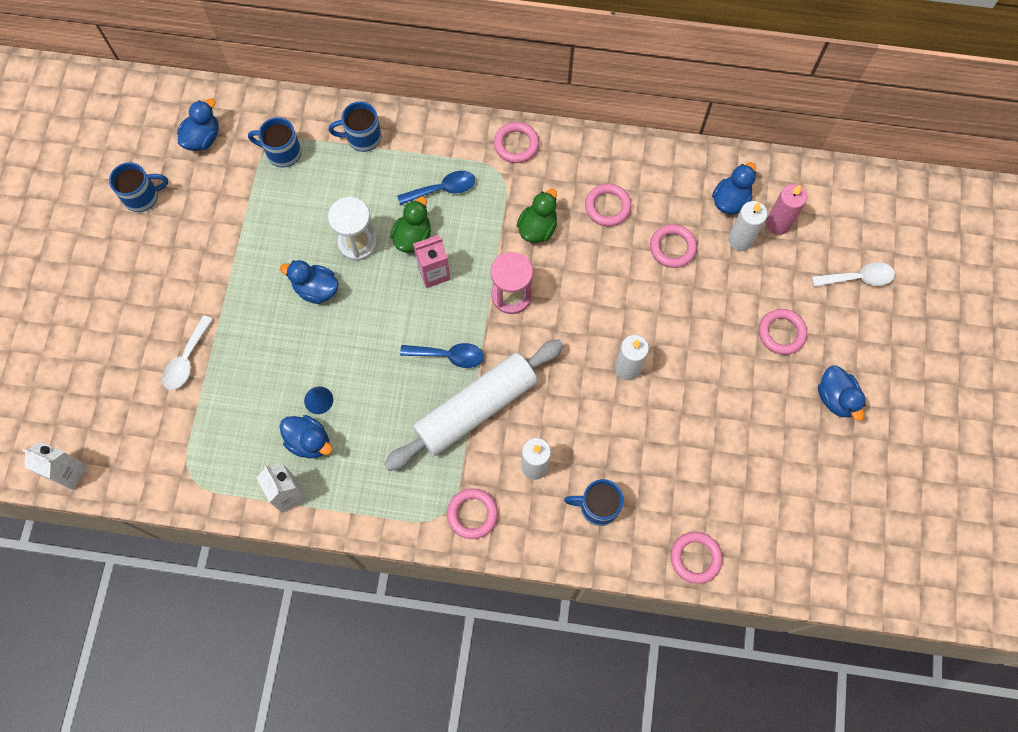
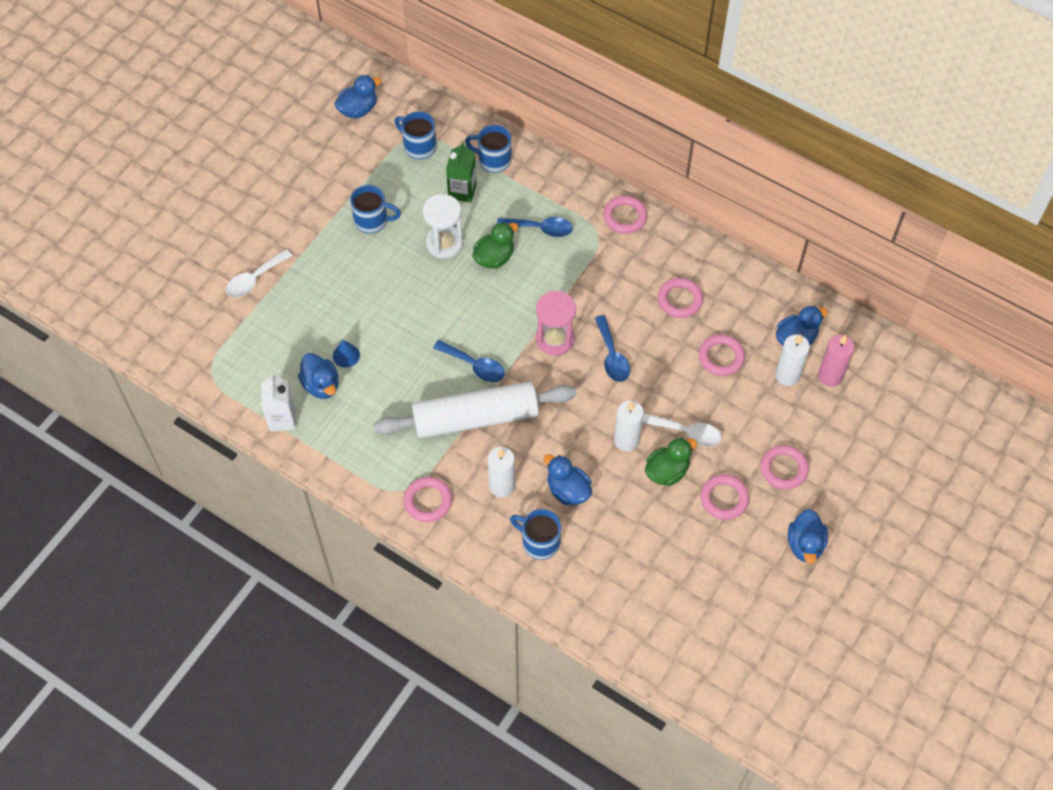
camera: 25 degrees right, 10 degrees down
white carton [23,441,87,490] -> none
blue mug [109,162,168,212] -> blue mug moved to [350,185,401,233]
blue duck [280,260,339,304] -> blue duck moved to [544,454,592,505]
pink carton [413,235,450,288] -> none
green duck [517,189,557,243] -> green duck moved to [645,437,697,486]
pink ring [670,532,723,584] -> pink ring moved to [700,474,749,520]
white spoon [812,262,895,287] -> white spoon moved to [642,413,722,447]
none -> green carton [446,141,476,203]
none -> blue spoon [595,315,630,382]

